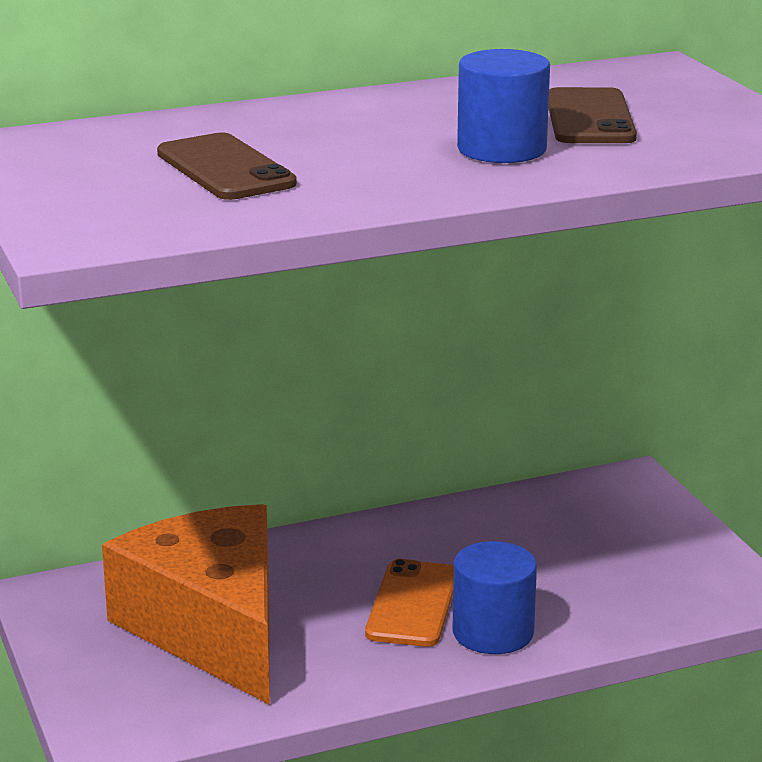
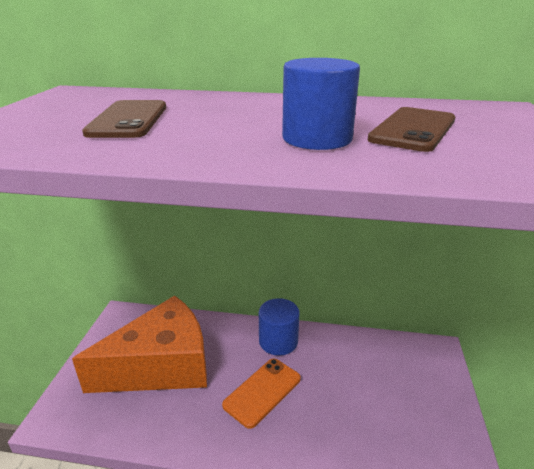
camera: 30 degrees right, 5 degrees up
orange cheese [102,504,270,705] -> orange cheese turned 60 degrees clockwise [72,296,207,393]
blue cylinder [453,541,537,654] -> blue cylinder moved to [259,298,300,356]

